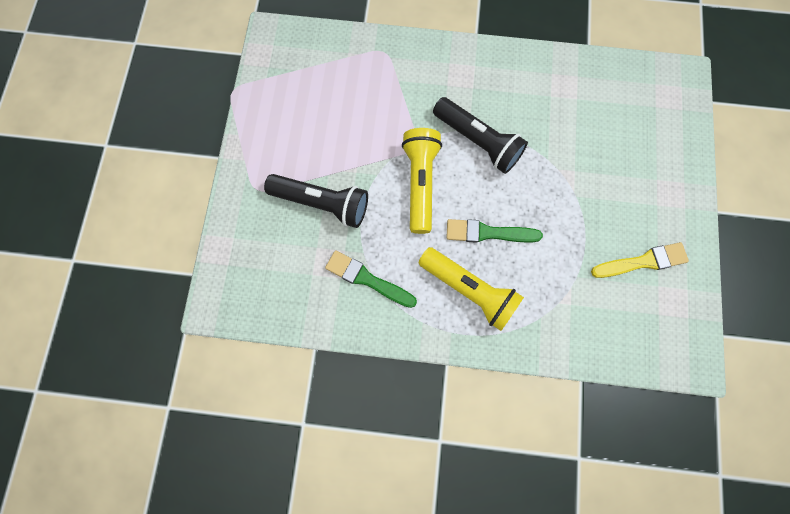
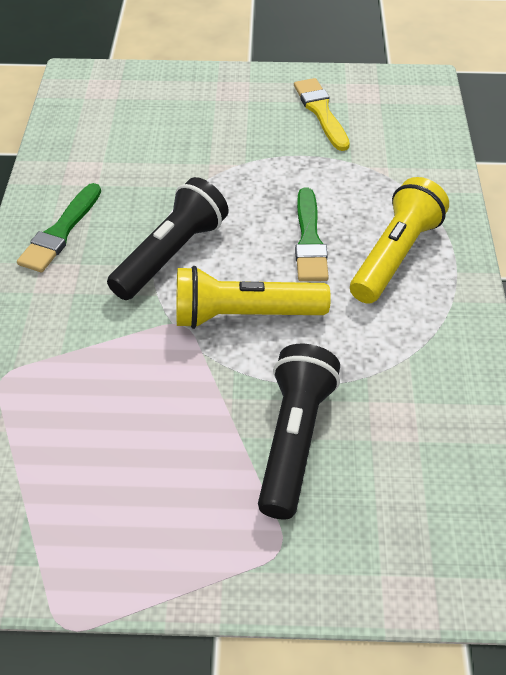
camera: 95 degrees left, 25 degrees down
green brush [325,250,417,308] -> green brush moved to [17,183,101,273]

